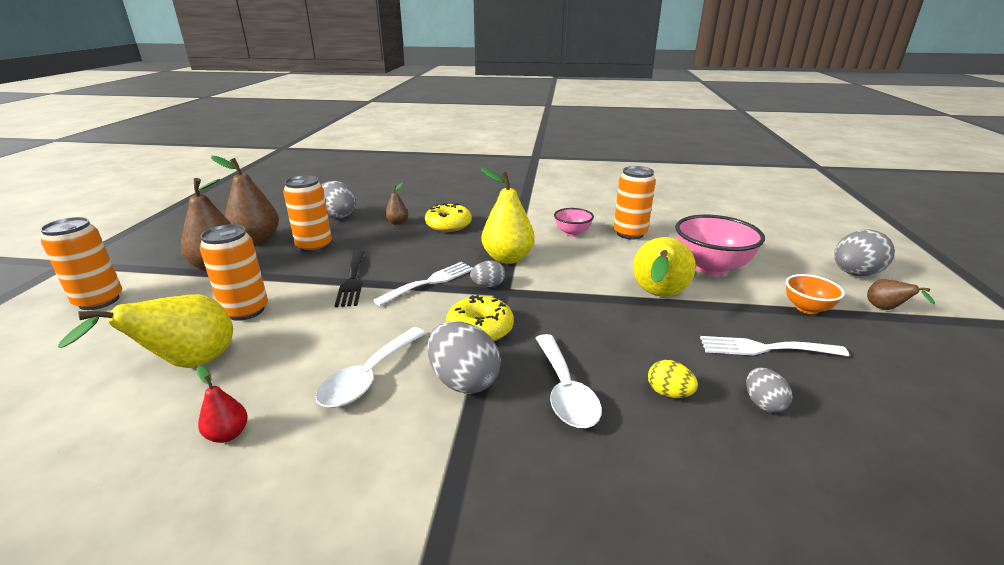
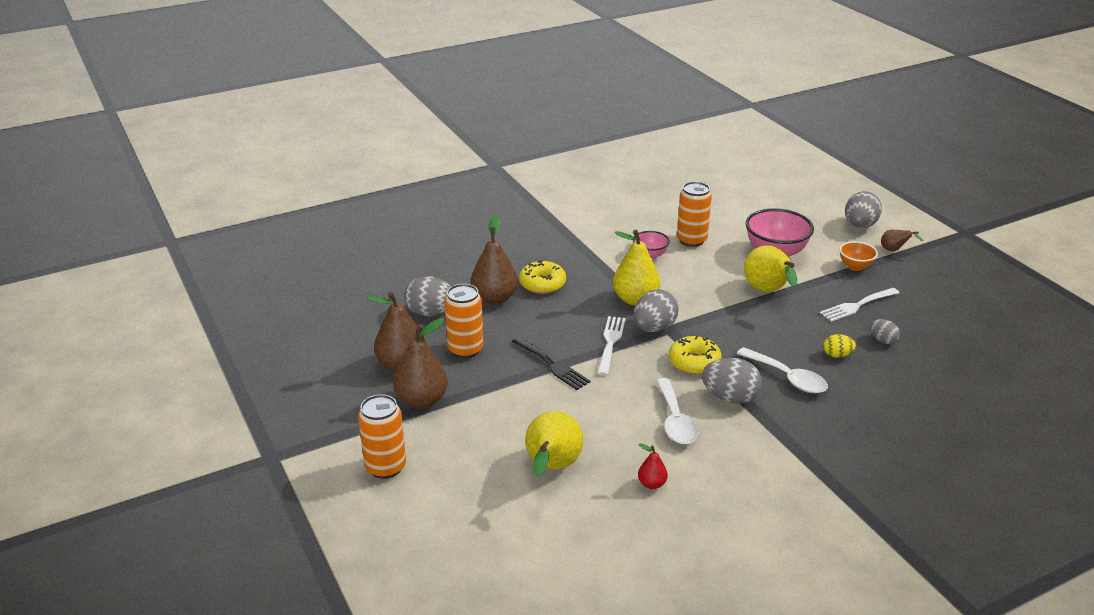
camera: 35 degrees left, 5 degrees up
orange can [200,224,268,321] -> none
brown pear [385,182,408,225] -> brown pear [471,215,518,304], size x2.00
grey egg [470,261,505,287] -> grey egg [634,289,679,332], size x1.81

